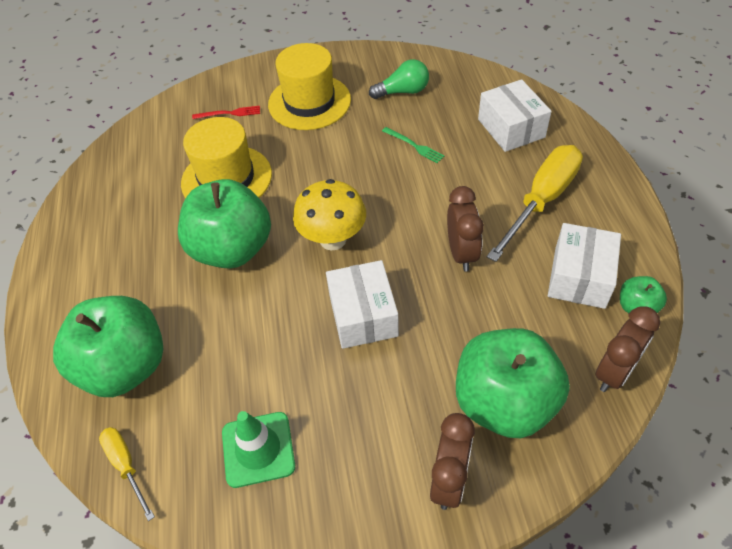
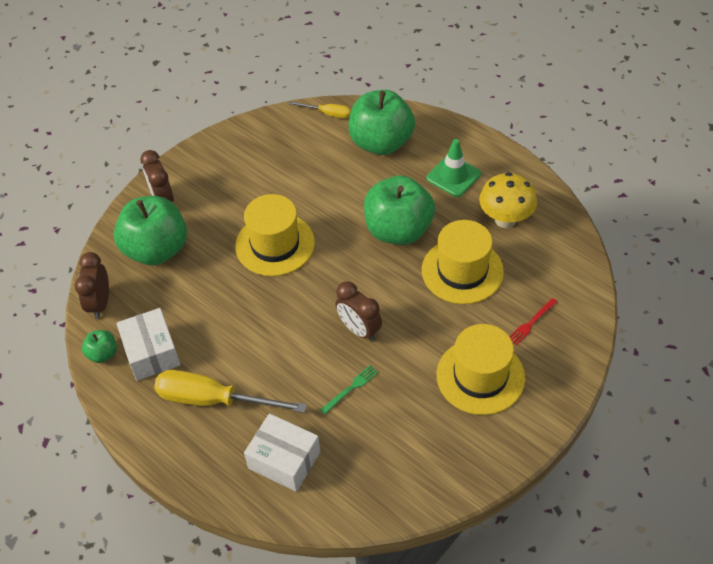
camera: 140 degrees right, 0 degrees up
green traffic cone [222,411,295,488] -> green traffic cone moved to [427,139,481,197]
yellow mushroom [293,179,366,251] -> yellow mushroom moved to [479,172,537,228]
white box [326,260,399,349] -> yellow hat [235,194,315,276]
green light bulb [369,59,429,99] -> none
green fork [382,127,445,163] -> green fork turned 135 degrees clockwise [320,365,378,414]
brown clock [447,186,484,271] -> brown clock moved to [335,281,382,341]
yellow screwdriver [487,145,583,262] -> yellow screwdriver turned 105 degrees clockwise [154,370,307,413]

